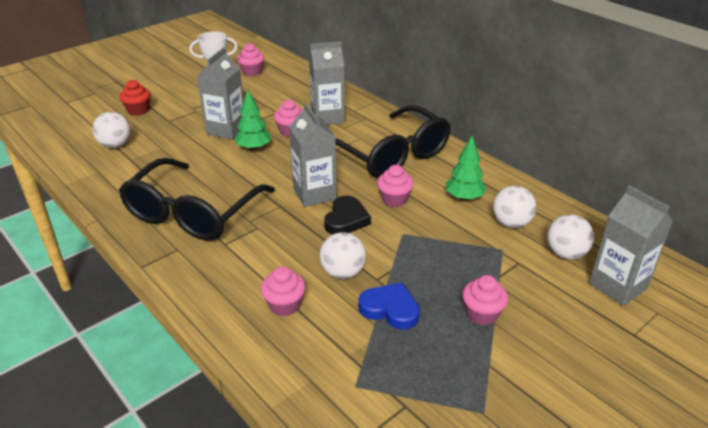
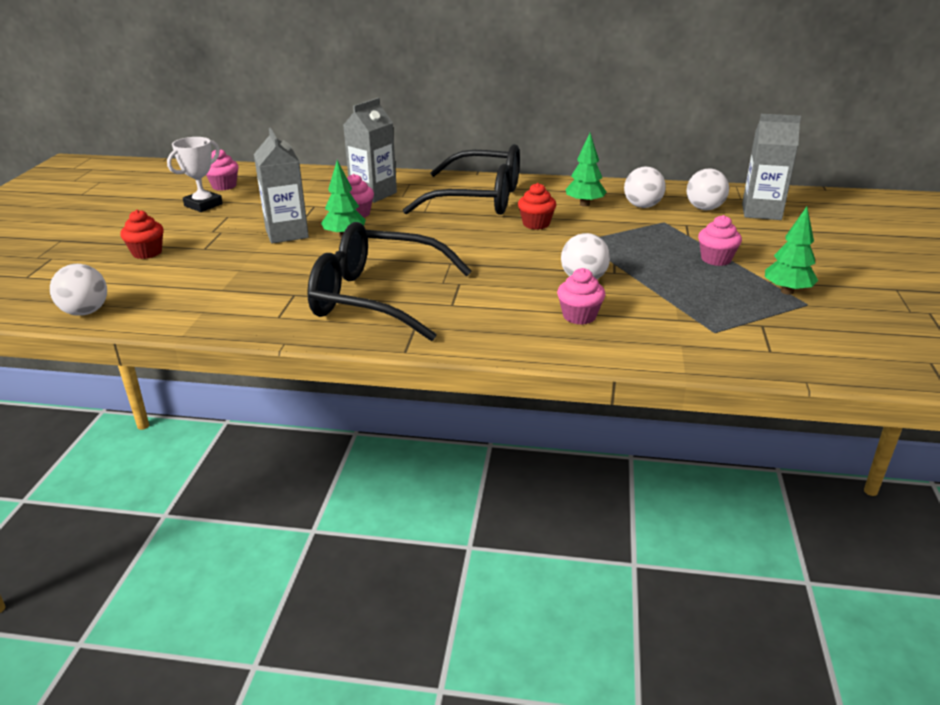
camera: 40 degrees left, 5 degrees down
white ball [92,112,131,148] -> white ball moved to [50,264,107,316]
black glasses [119,158,275,241] -> black glasses turned 120 degrees clockwise [307,222,472,341]
grey carton [289,103,337,207] -> none
black heart [324,196,371,235] -> none
blue heart [358,282,420,330] -> none
pink cupcake [377,165,414,207] -> red cupcake [518,183,556,230]
none -> green tree [765,207,819,295]

